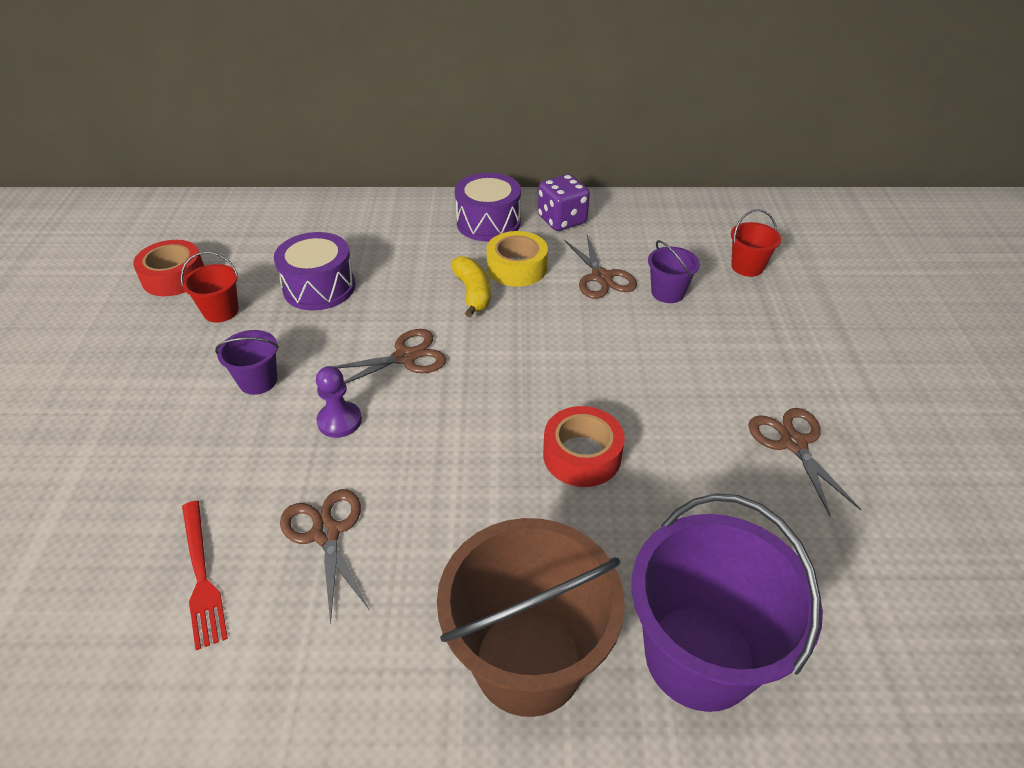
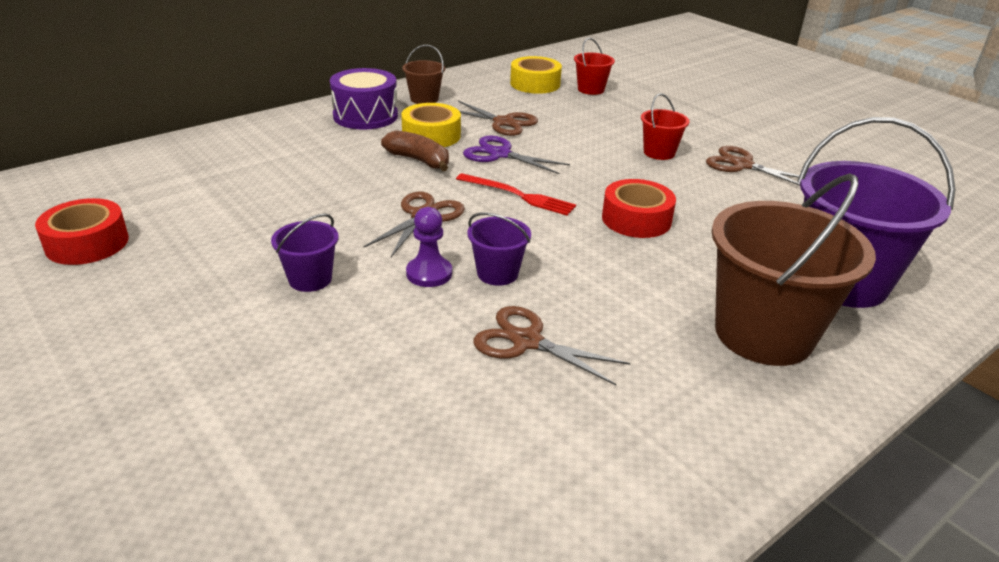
camera: 40 degrees left, 10 degrees down
red bucket [181,252,239,322] -> red bucket moved to [641,93,690,160]
red fork [182,501,228,650] -> red fork moved to [456,173,576,216]
purple drum [274,232,355,310] -> none
yellow banana [451,256,491,317] -> brown banana [381,130,449,171]
purple dice [538,174,590,231] -> brown bucket [402,44,445,104]
purple bucket [648,240,700,303] -> purple bucket moved to [467,212,531,286]
none -> purple scissors [463,136,570,174]
none -> yellow tape [510,56,562,94]

